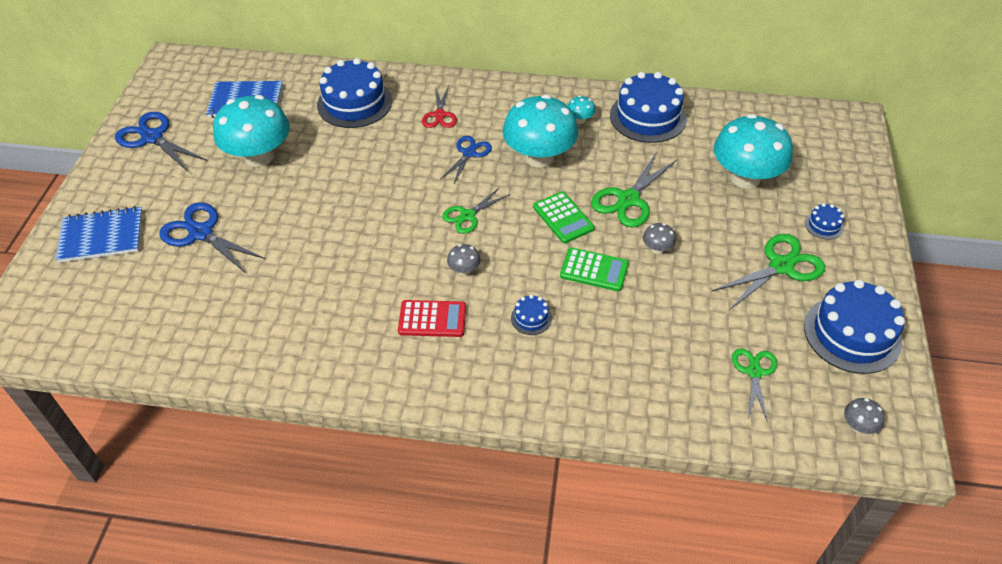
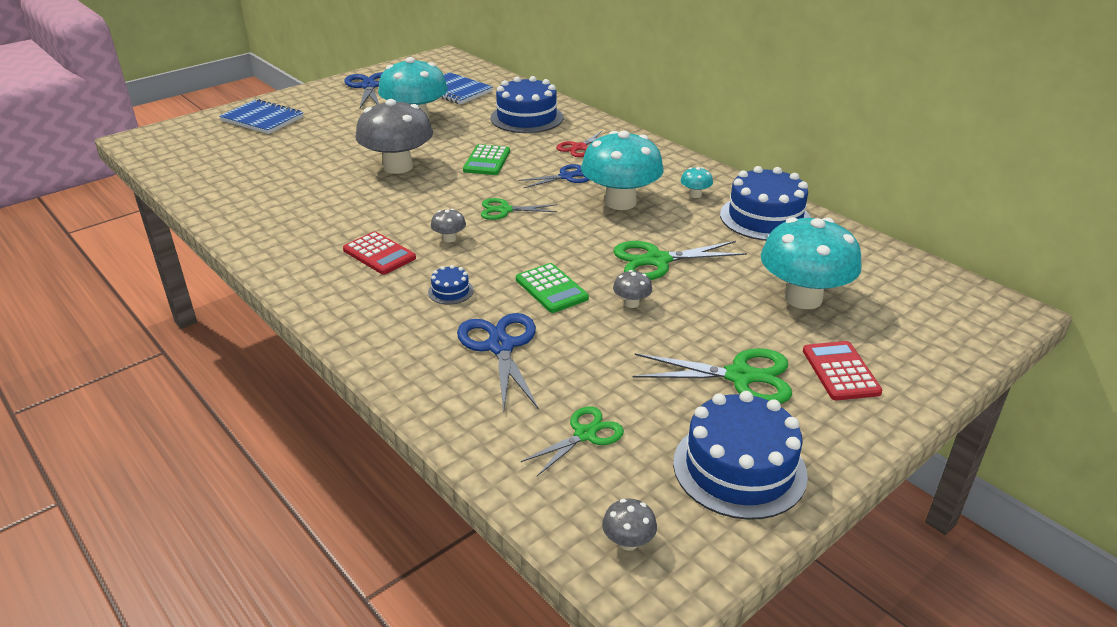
camera: 40 degrees right, 15 degrees down
blue scissors [159,202,265,273] -> blue scissors moved to [457,313,539,412]
green calculator [533,191,595,243] -> green calculator moved to [463,144,510,175]
blue cake [805,203,844,240] -> red calculator [803,341,882,401]
none -> grey mushroom [356,99,433,174]

